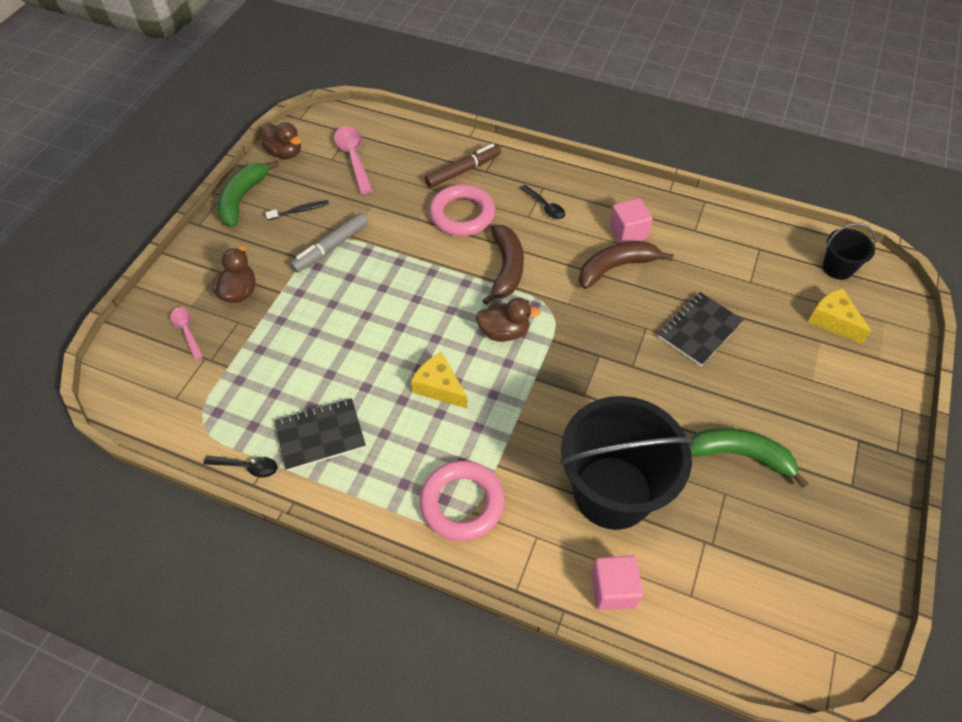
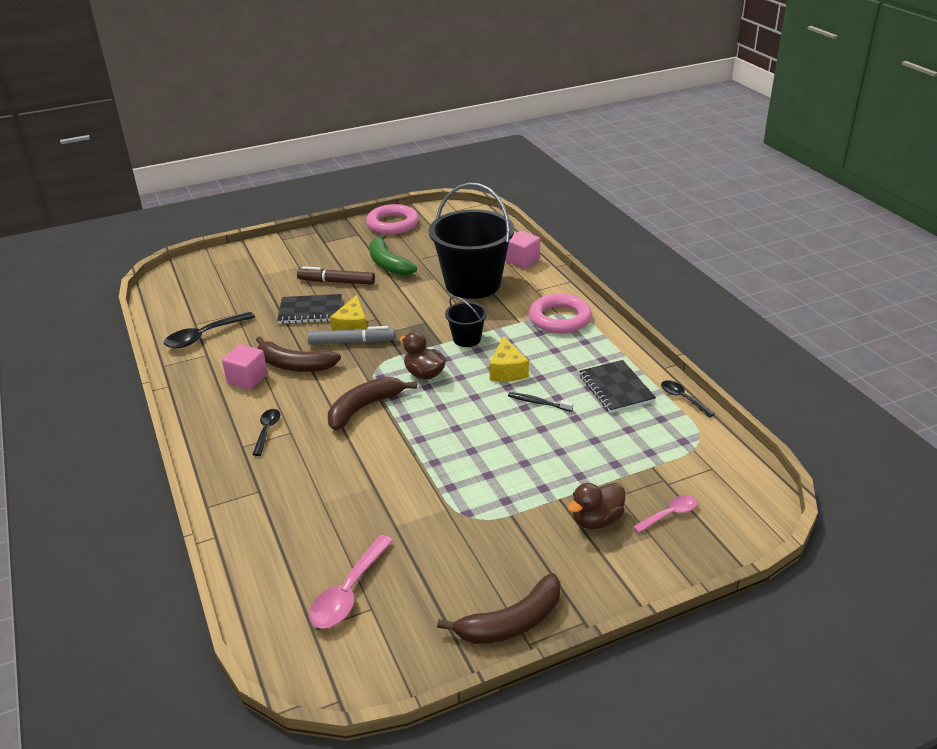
camera: 135 degrees left, 20 degrees down
pink spoon [170,307,203,360] -> pink spoon turned 135 degrees counterclockwise [633,495,698,533]
green banana [217,161,279,228] -> brown banana [437,573,561,644]
brown duck [261,122,301,159] -> none
black toothbrush [265,200,329,220] -> black toothbrush moved to [508,392,573,412]
black notebook [274,398,366,471] -> black notebook turned 45 degrees clockwise [579,360,656,413]
grey marker [290,213,368,273] -> grey marker moved to [307,326,396,345]
brown marker [424,144,501,188] -> brown marker moved to [297,266,375,285]
pink ring [429,185,495,236] -> pink ring moved to [366,204,419,234]
yellow cheese [808,288,871,344] -> yellow cheese moved to [330,295,367,331]
black bucket [823,223,876,280] -> black bucket moved to [445,296,487,347]
none -> black spoon [164,312,255,348]

